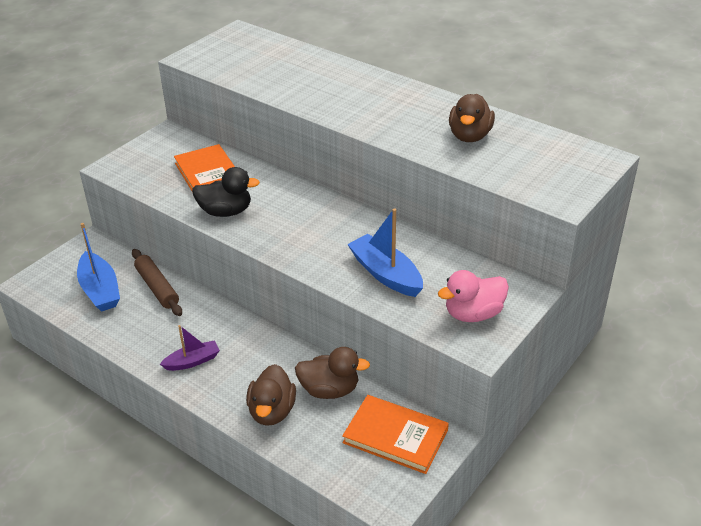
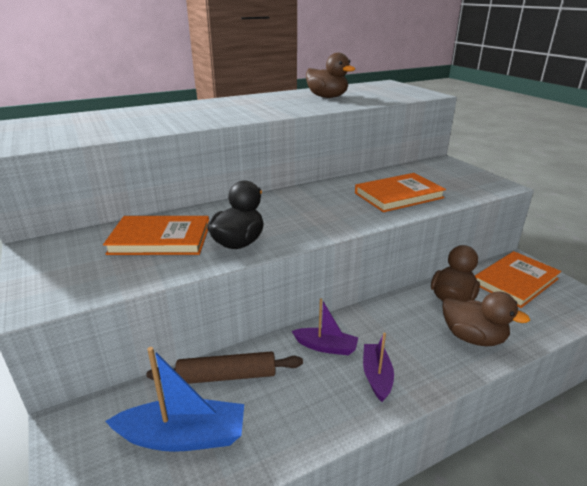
camera: 65 degrees left, 10 degrees down
blue boat [347,208,423,297] -> orange book [355,173,446,212]
pink duck [438,270,509,322] -> none
none -> purple boat [292,298,358,355]

